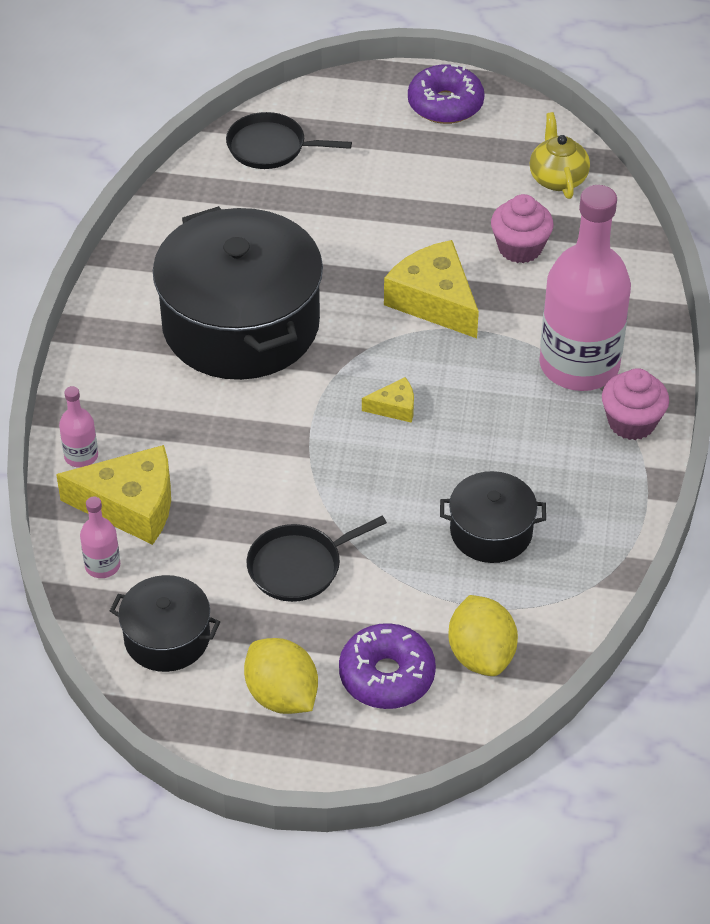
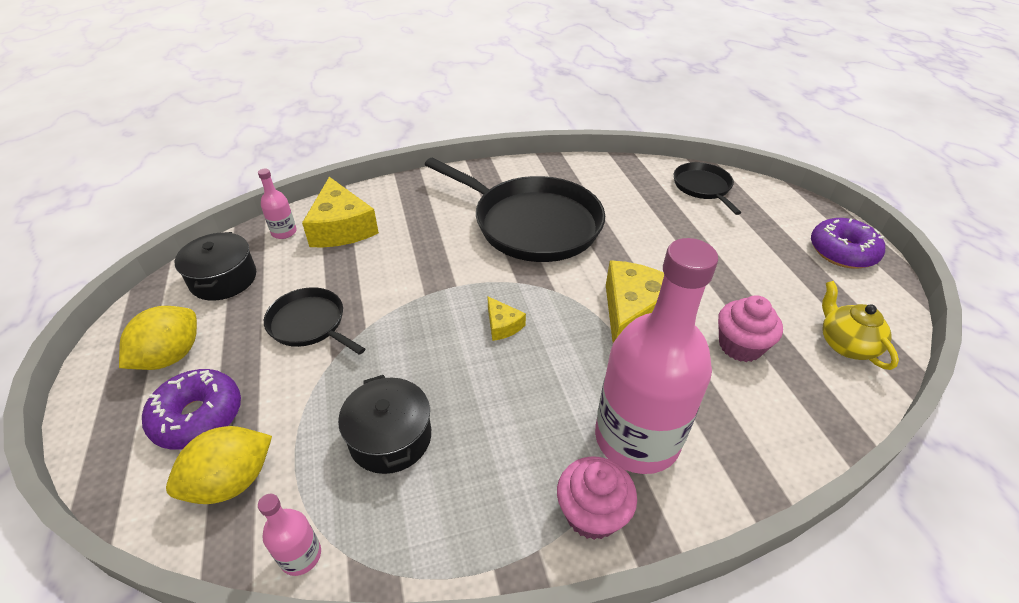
camera: 65 degrees right, 5 degrees down
pink bottle [59,386,98,468] -> pink bottle moved to [258,494,321,576]
black pot [153,206,323,380] -> black pan [425,158,605,262]
yellow teapot [530,112,590,199] -> yellow teapot turned 75 degrees counterclockwise [822,281,899,370]

